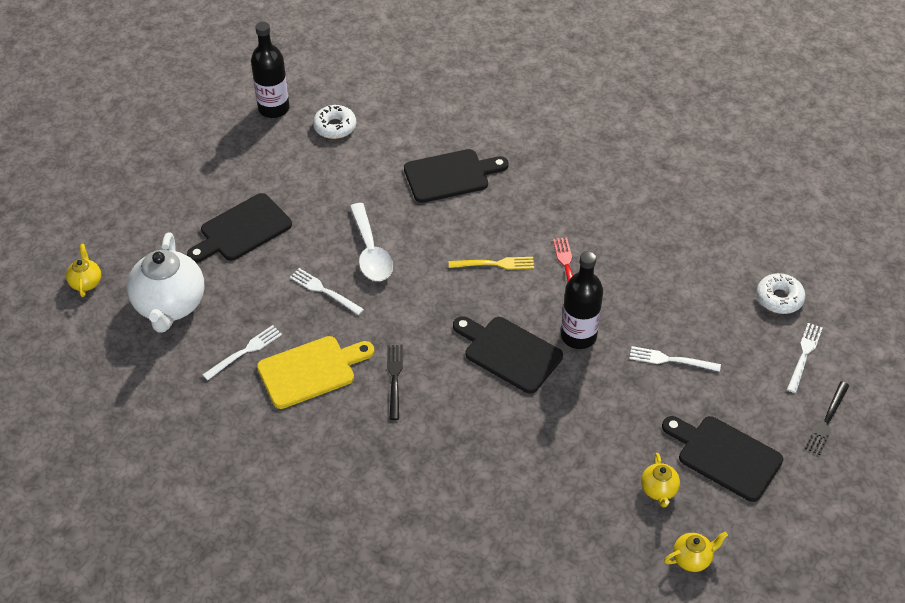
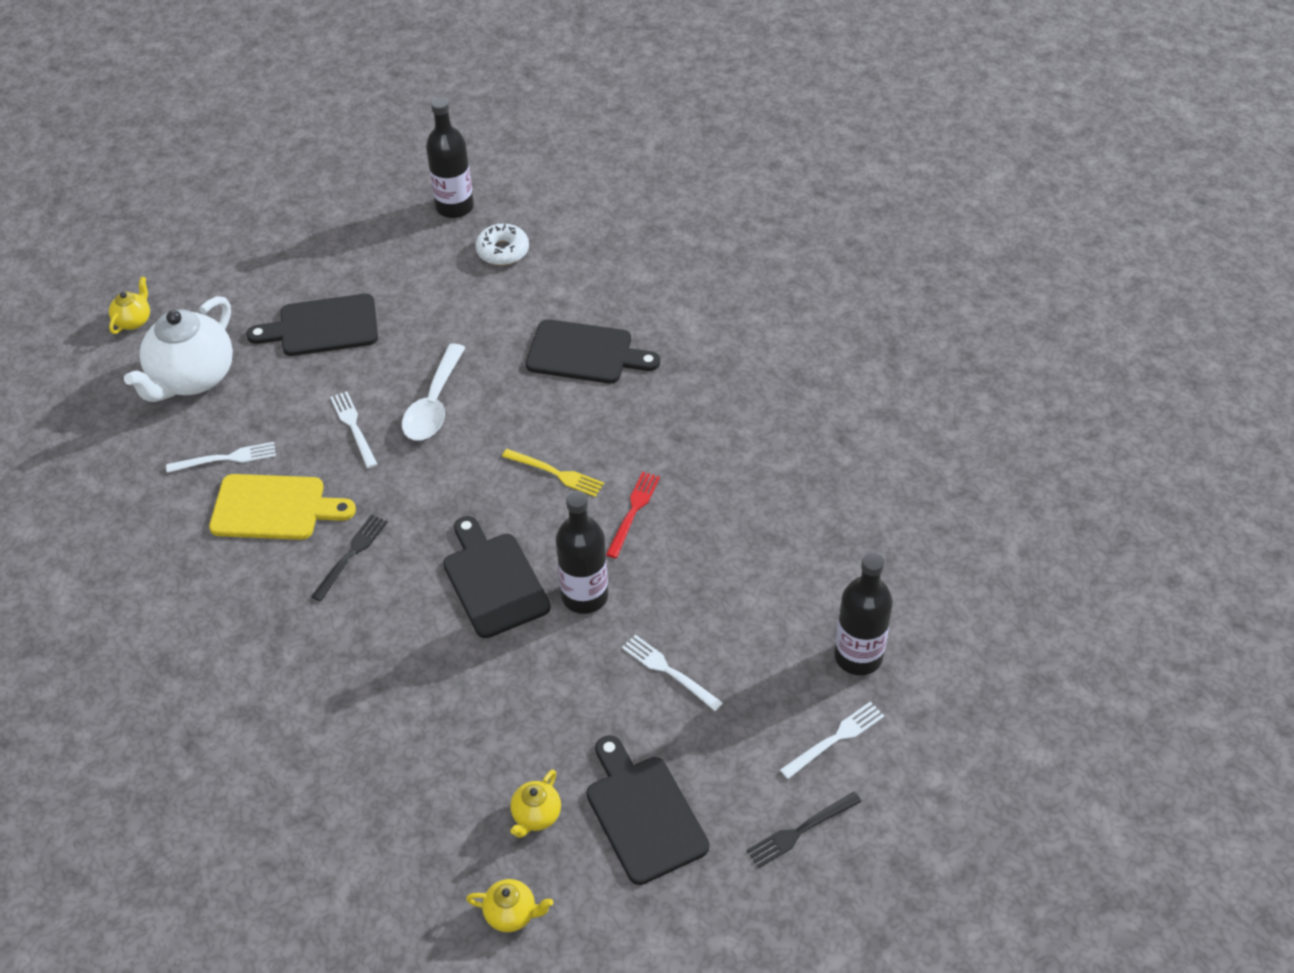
camera: 30 degrees right, 0 degrees up
white donut [756,273,806,314] -> black bottle [834,552,893,675]

